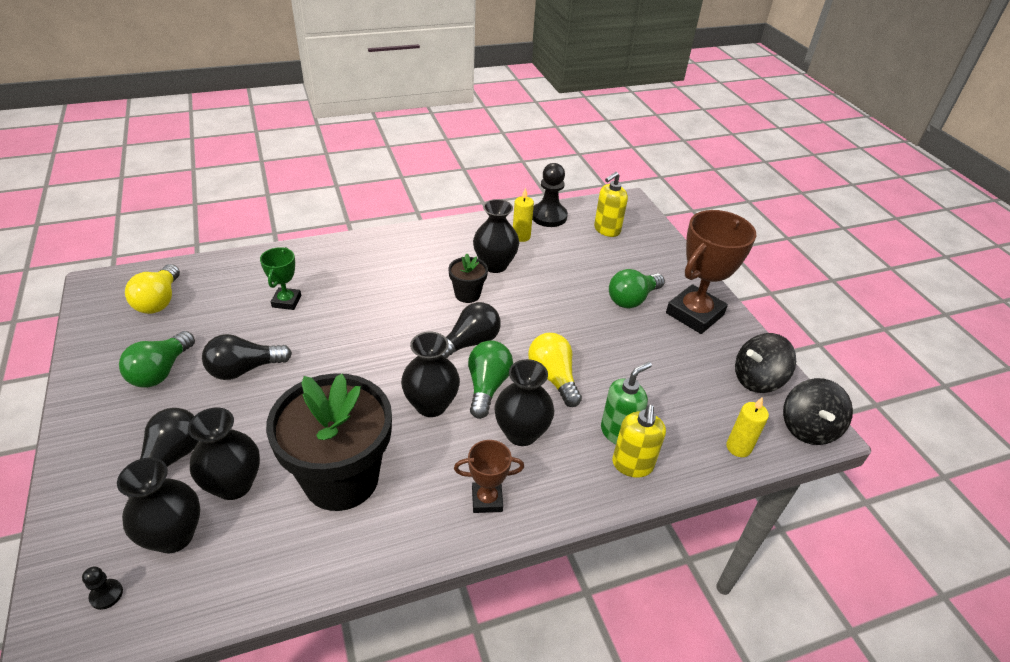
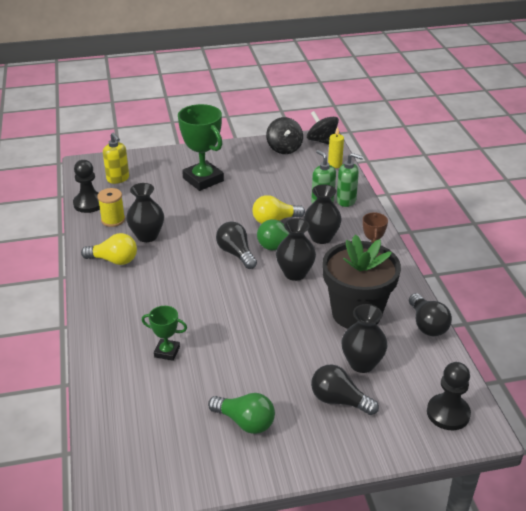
camera: 80 degrees left, 5 degrees down
black pawn [82,567,123,610] -> black pawn [427,362,471,430], size x2.17
black vase [117,457,200,553] -> none
yellow light bulb [125,264,180,314] -> yellow light bulb moved to [81,233,137,265]
black light bulb [202,334,292,380] -> black light bulb moved to [409,293,452,337]
black flower pot [448,254,488,303] -> none
yellow candle [513,187,534,242] -> yellow spool [97,188,125,227]
green light bulb [609,269,665,308] -> green trophy [178,104,224,191]
yellow soap dispenser [612,404,666,478] -> green soap dispenser [336,153,363,207]
brown trophy [666,210,756,334] -> none
black spinning top [783,378,853,445] -> black spinning top turned 150 degrees counterclockwise [307,111,339,145]

